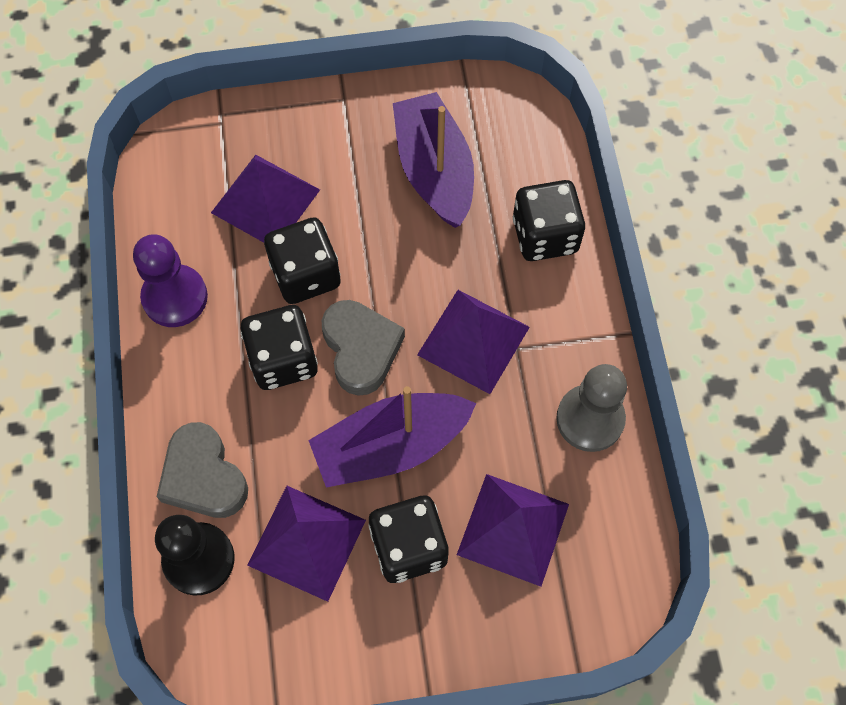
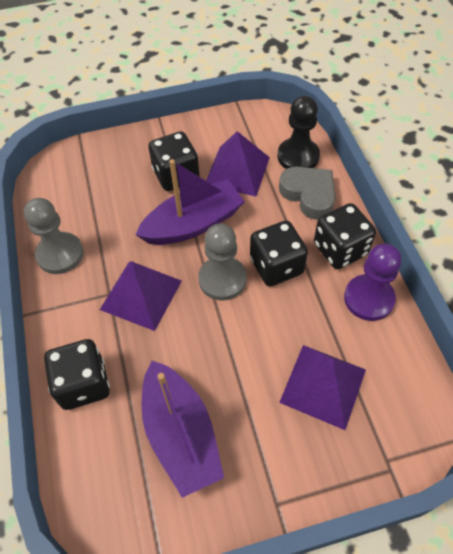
camera: 175 degrees right, 10 degrees down
black dice [264,217,341,304] -> black dice moved to [314,203,376,269]
grey heart [322,300,405,396] -> grey pawn [198,224,247,301]
purple pyramid [457,474,569,587] -> none

